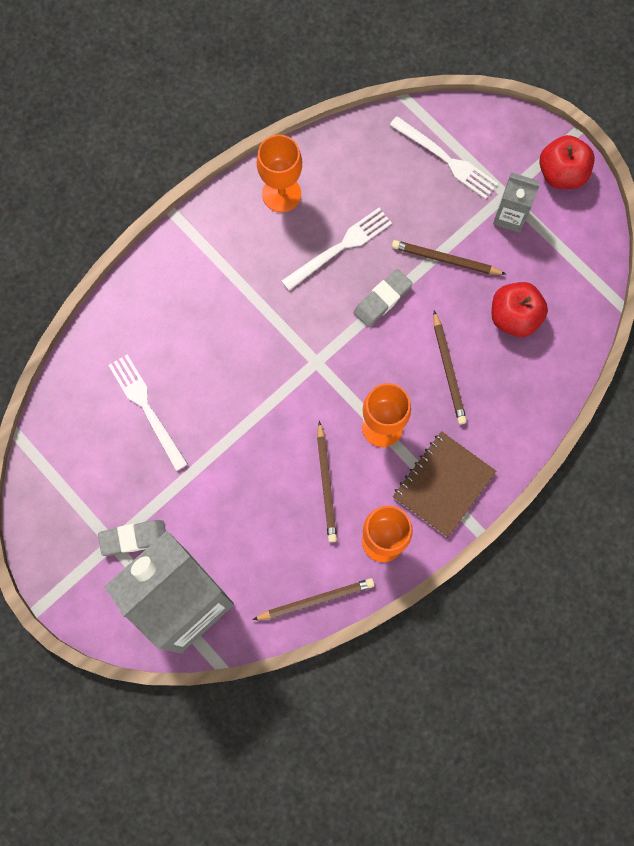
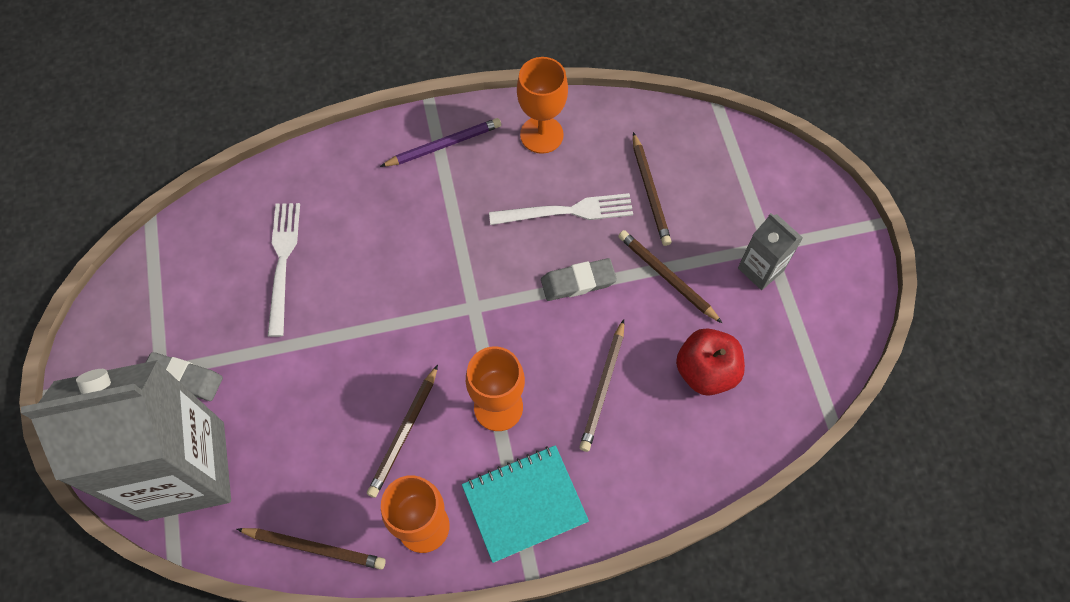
camera: 30 degrees right, 10 degrees down
white fork [390,116,498,199] -> none
brown notebook [393,431,496,537] -> turquoise notebook [462,445,589,563]
red apple [539,135,595,189] -> none
none -> purple pencil [380,118,501,167]
none -> brown pencil [633,132,672,246]

